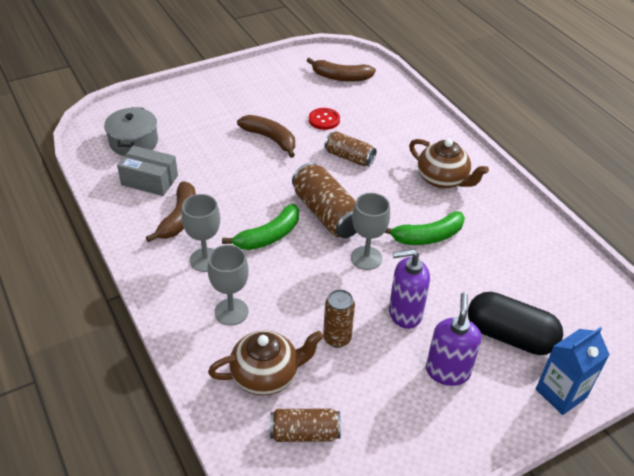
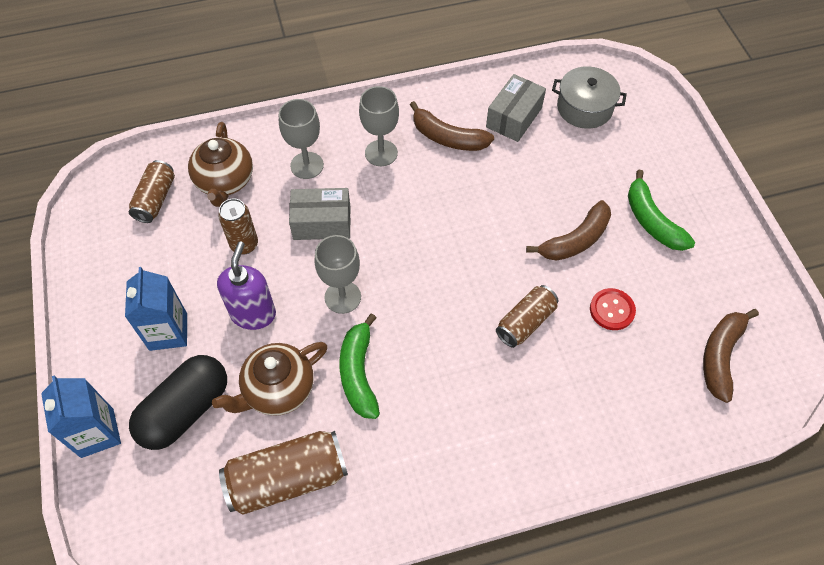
camera: 105 degrees right, 15 degrees up
green banana [222,204,299,250] -> green banana moved to [628,170,695,251]
brown can [292,163,357,238] -> brown can moved to [219,431,348,515]
brown teapot [409,139,489,189] -> brown teapot moved to [212,342,328,416]
purple soap dispenser [426,293,482,386] -> blue carton [125,267,187,351]
none -> grey box [289,188,351,240]

